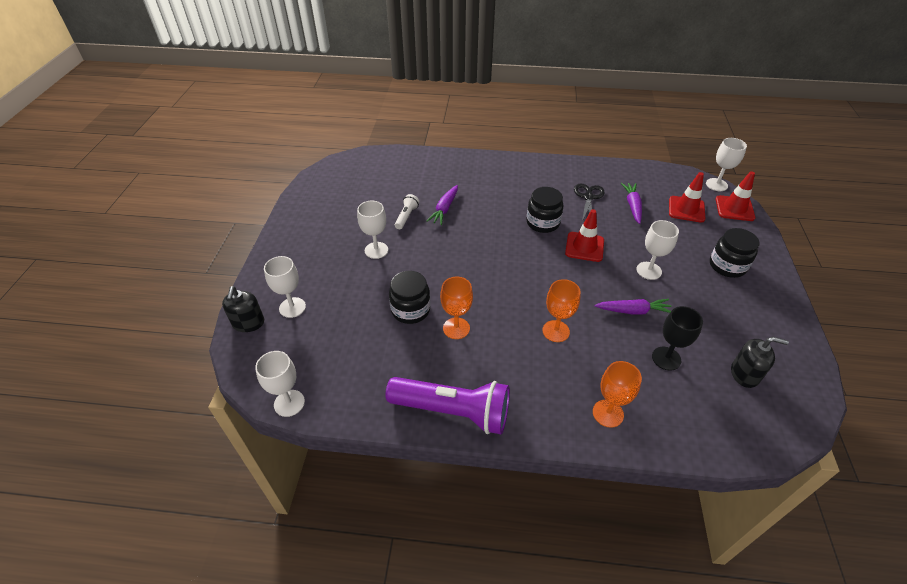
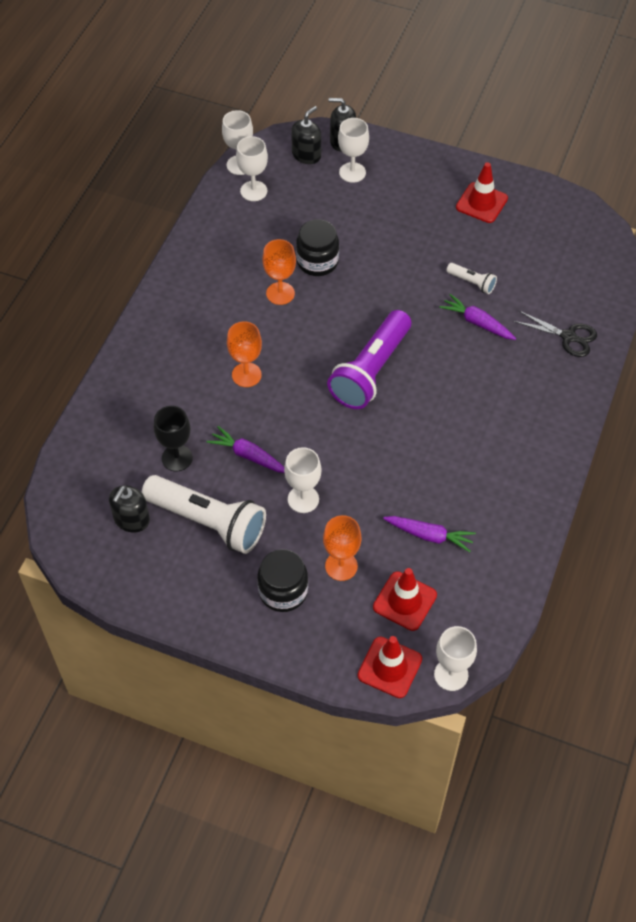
camera: 105 degrees right, 10 degrees up
white goblet [357,201,388,259] -> white goblet moved to [236,136,268,201]
purple flashlight [385,377,510,434] -> purple flashlight moved to [327,310,411,409]
black jar [526,187,563,233] -> none
red traffic cone [565,209,604,262] -> red traffic cone moved to [456,162,508,223]
black scissors [574,184,605,221] -> black scissors moved to [513,311,597,357]
orange goblet [593,361,642,428] -> orange goblet moved to [323,515,362,581]
purple carrot [595,299,671,315] -> purple carrot turned 105 degrees clockwise [207,426,284,473]
none -> white flashlight [142,475,266,554]
none -> black soap dispenser [291,106,321,164]

